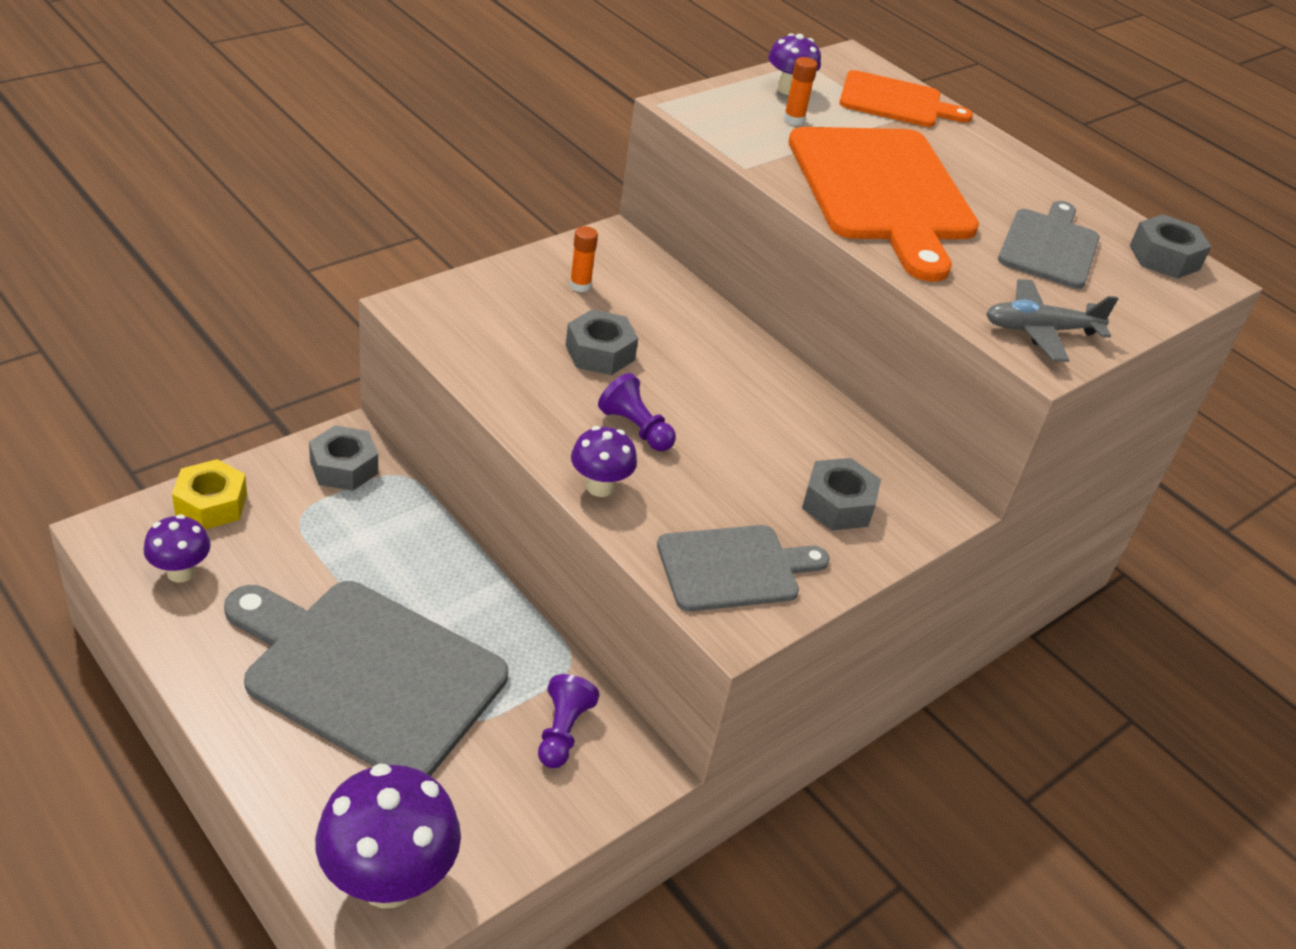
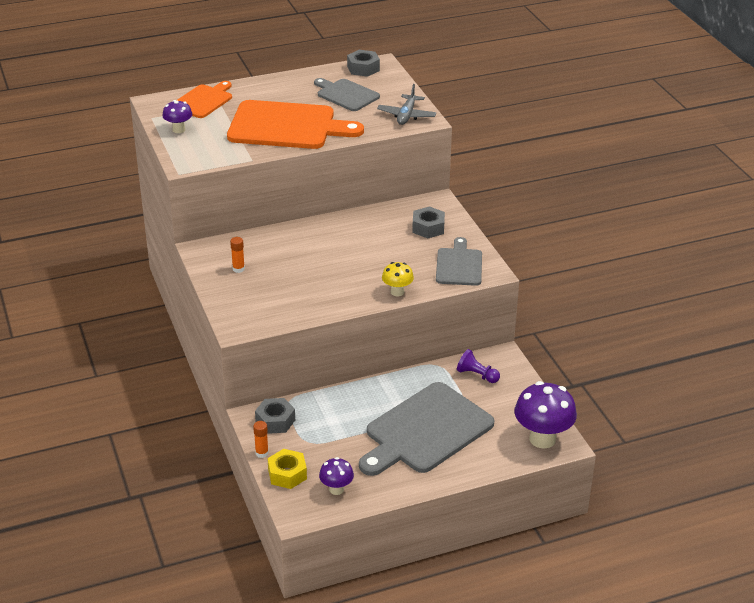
camera: 65 degrees left, 5 degrees down
grey nut [565,309,638,375] -> none
purple mushroom [571,426,637,497] -> yellow mushroom [382,262,414,296]
purple pawn [598,373,676,451] -> none
orange glue stick [784,57,818,125] -> orange glue stick moved to [253,421,269,458]

